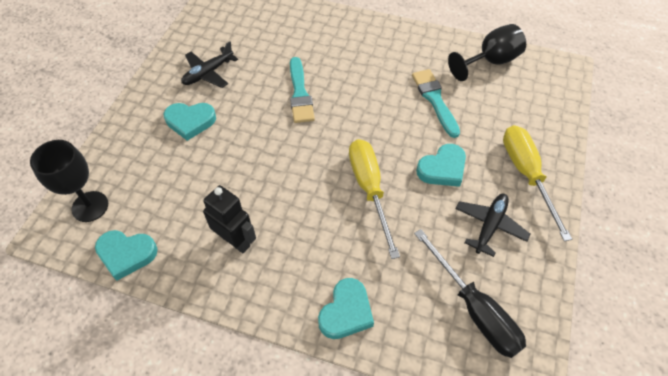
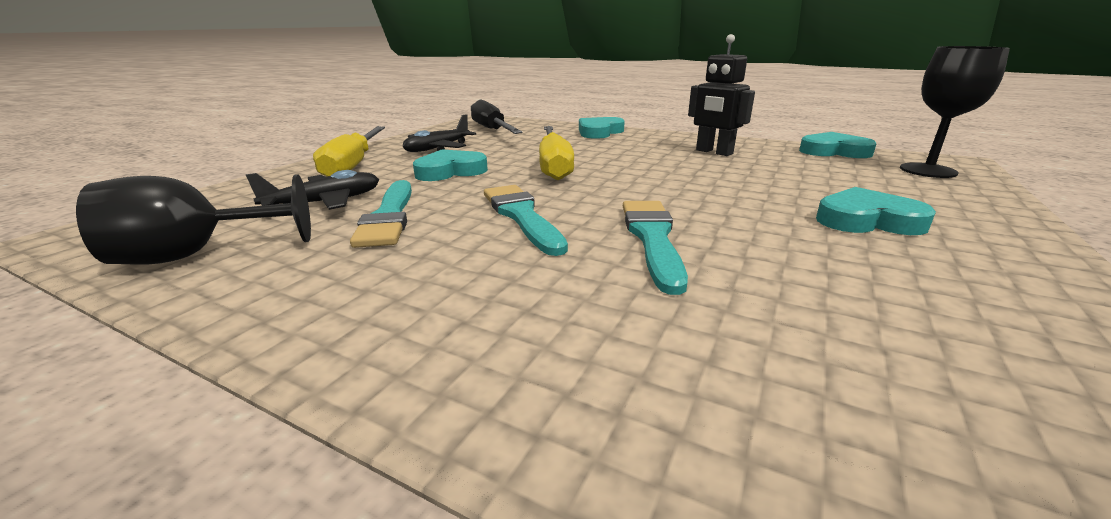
camera: 170 degrees left, 30 degrees down
black plane [181,41,238,88] -> black plane moved to [246,170,379,210]
none -> turquoise brush [484,185,568,256]

